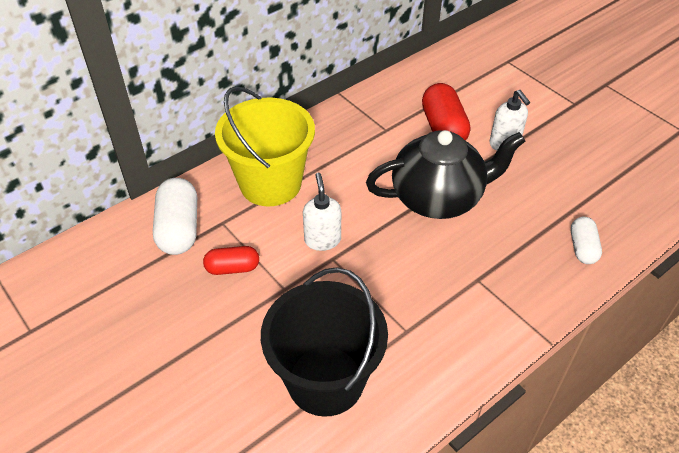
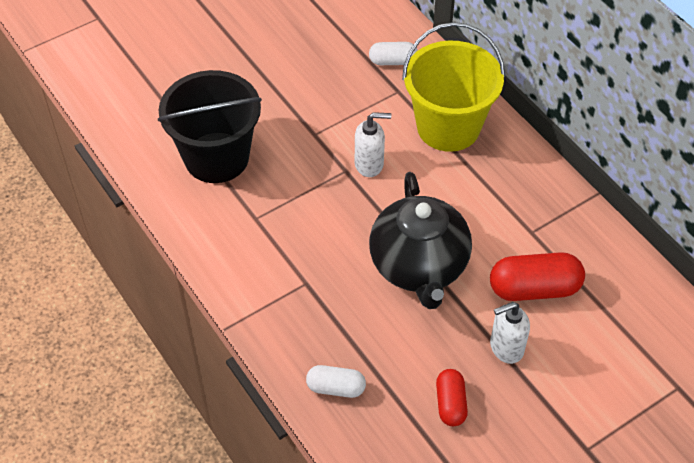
camera: 95 degrees right, 5 degrees up
white capsule [153,178,197,255] -> white capsule [369,42,418,65], size x0.60
red capsule [203,246,259,275] -> red capsule moved to [436,369,468,426]

